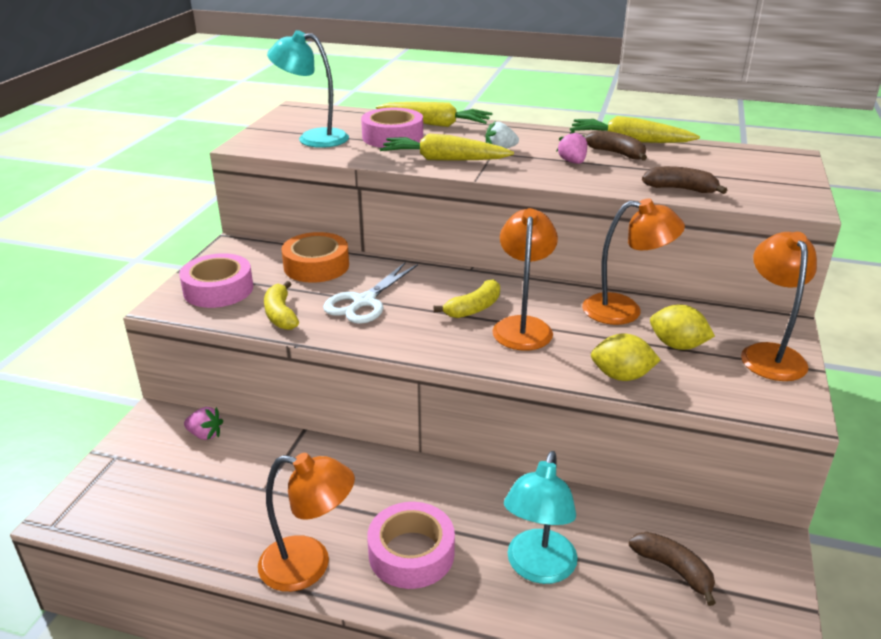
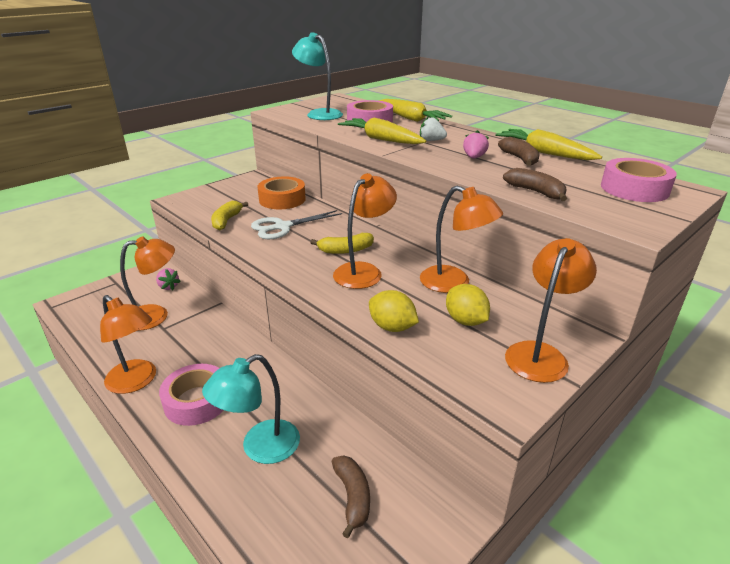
camera: 30 degrees right, 0 degrees up
pink tape [179,253,253,308] -> pink tape moved to [601,158,677,202]
none -> orange lamp [120,236,175,331]

